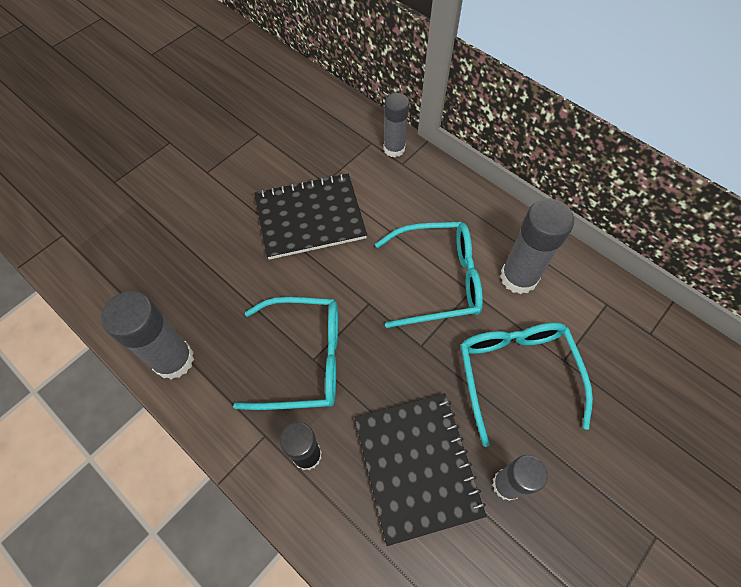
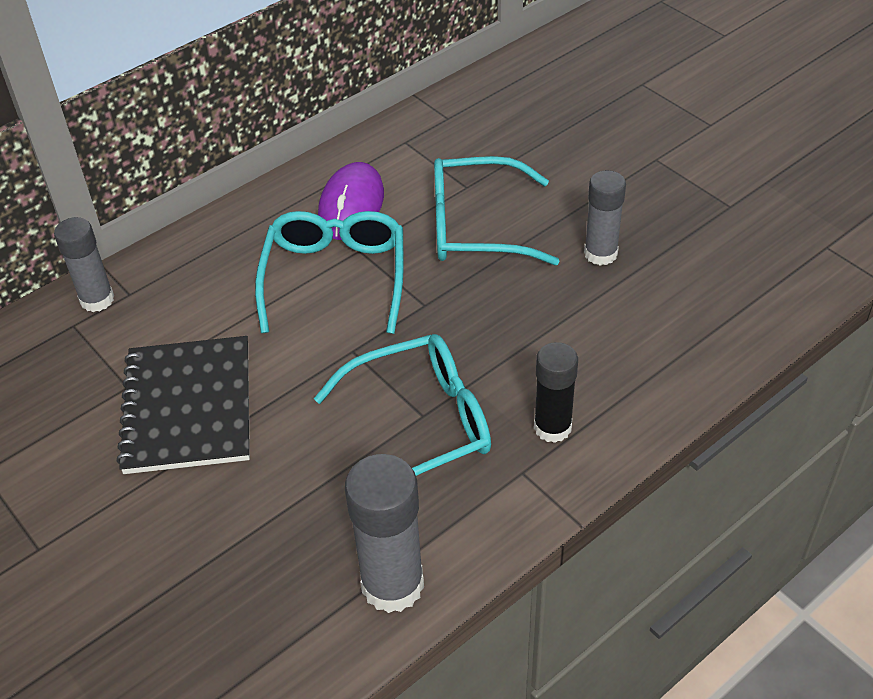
camera: 80 degrees left, 15 degrees down
turquoise glasses [233,297,338,410] -> turquoise glasses turned 60 degrees clockwise [314,334,491,476]
black notebook [354,393,487,546] -> none
grey glue stick [500,198,574,294] -> purple mouse [318,162,384,240]

